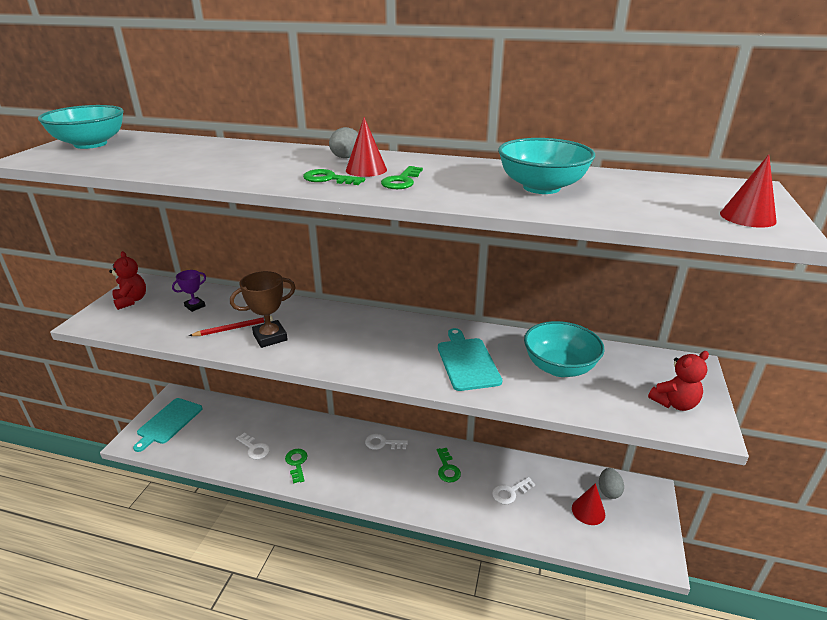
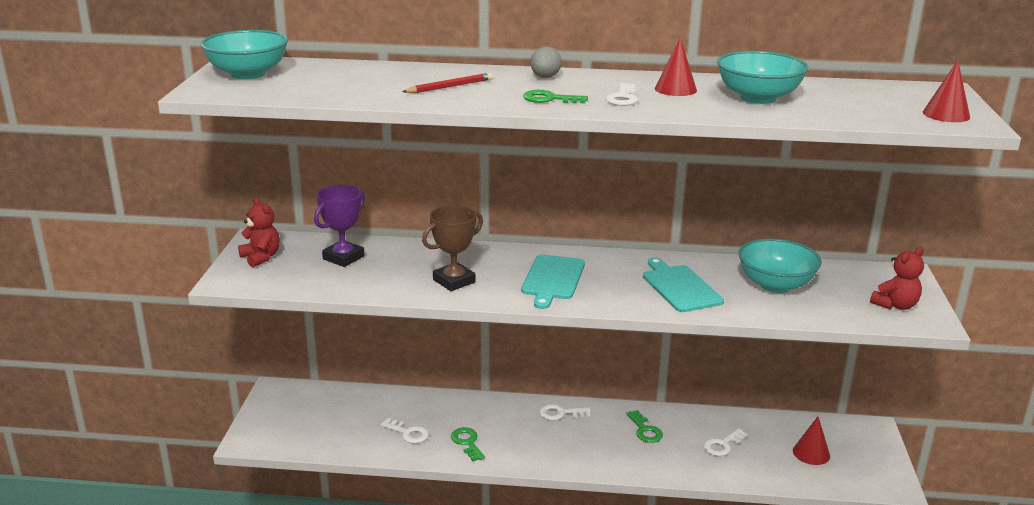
camera: 10 degrees left, 5 degrees down
turquoise cutting board [133,398,203,452] -> turquoise cutting board moved to [521,254,585,309]
purple trophy [172,270,206,312] -> purple trophy [314,185,365,267], size x1.66
red pencil [189,316,273,336] -> red pencil moved to [402,73,493,93]
red cone [346,117,387,177] -> red cone moved to [655,38,697,96]
green key [381,166,423,189] -> white key [605,83,638,106]
grey egg [599,468,624,499] -> none

